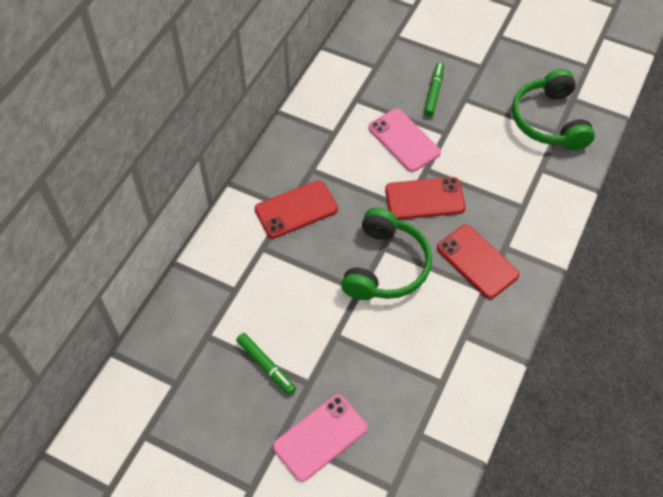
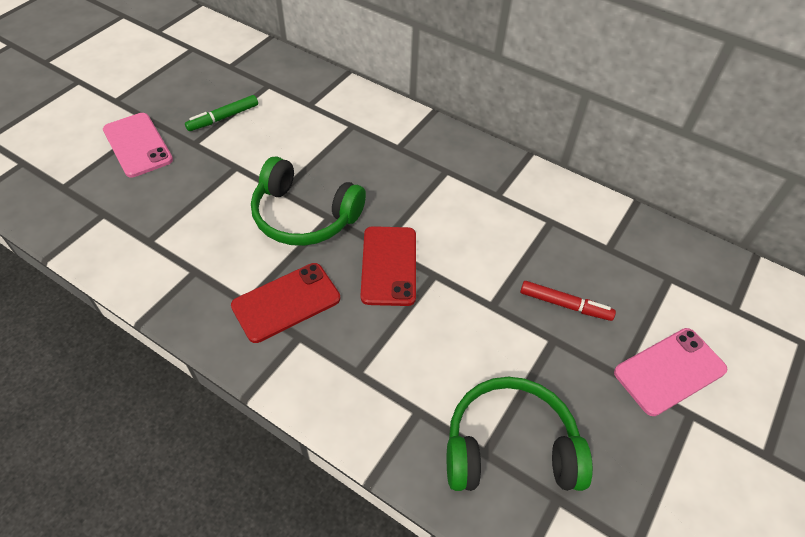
camera: 95 degrees right, 5 degrees down
red phone [255,180,338,238] -> none
pink phone [368,109,441,172] -> pink phone moved to [614,328,727,416]
green marker [424,62,444,117] -> red marker [520,281,616,321]

